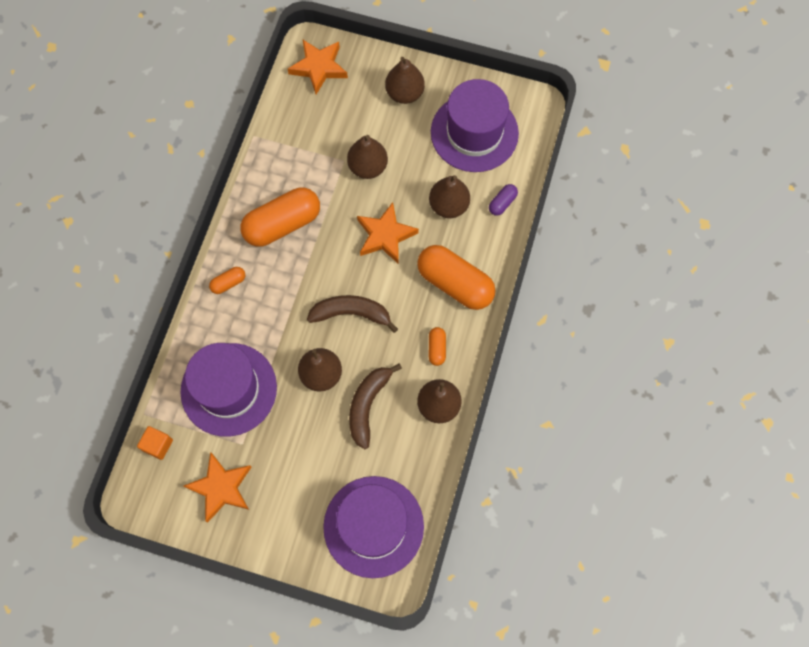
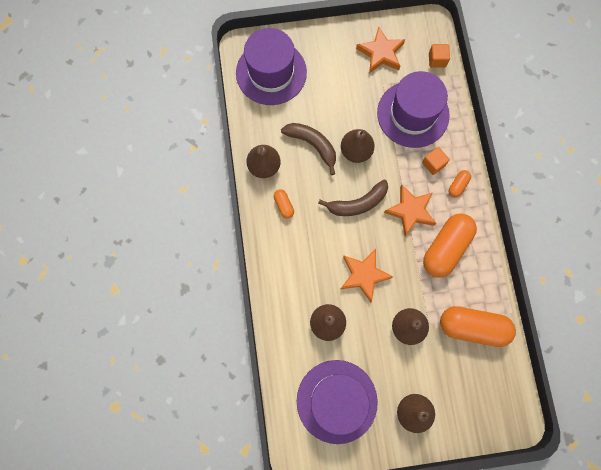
camera: 155 degrees right, 5 degrees up
orange star [288,40,348,94] -> orange star moved to [384,185,436,236]
brown banana [349,363,402,449] -> brown banana turned 45 degrees counterclockwise [281,123,336,175]
orange capsule [417,245,496,310] -> orange capsule moved to [440,306,516,347]
purple capsule [489,184,518,216] -> none
none -> orange cube [422,147,450,175]

